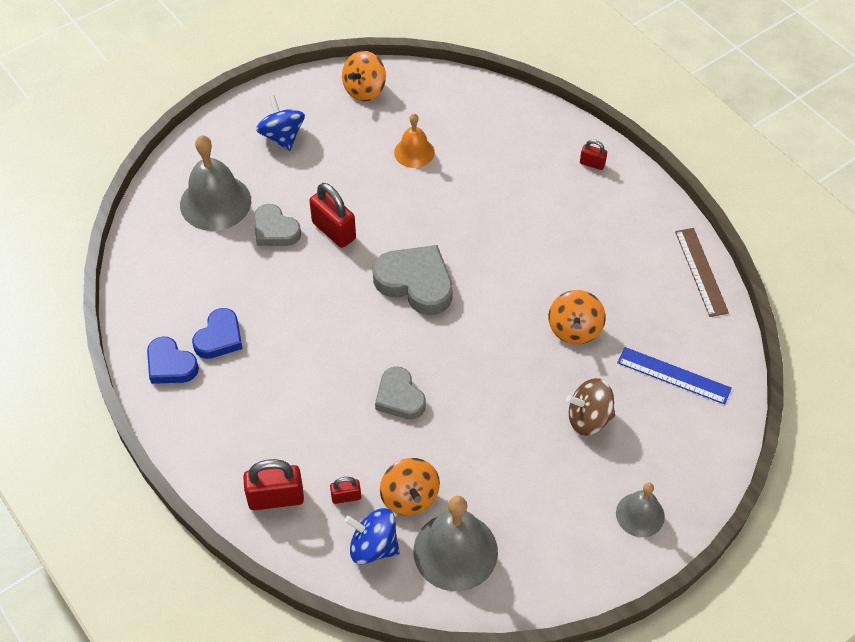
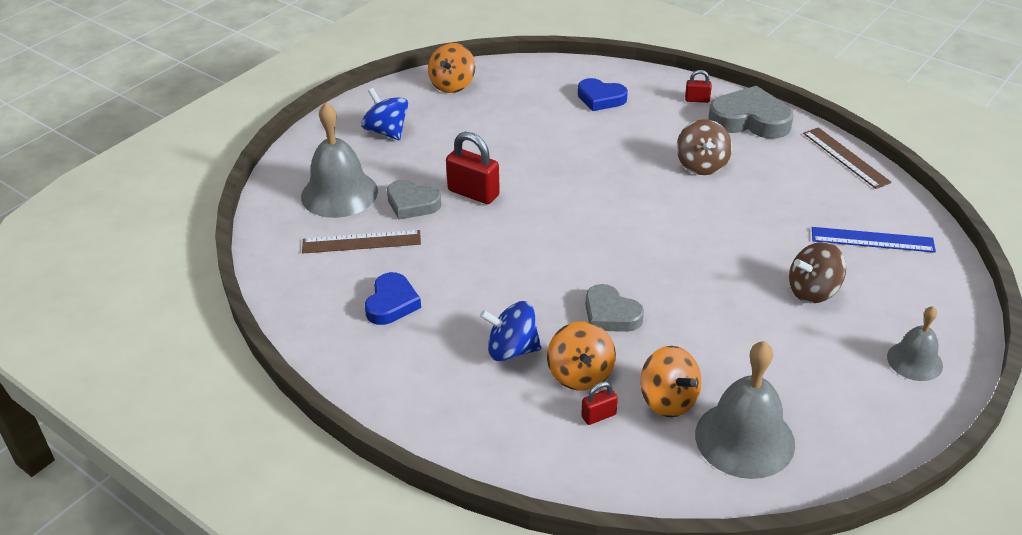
camera: 15 degrees left, 15 degrees down
blue heart [147,337,199,384] -> blue heart moved to [578,78,628,111]
red padlock [243,459,304,510] -> none
blue spinning top [345,508,400,564] -> blue spinning top moved to [480,301,542,361]
grey heart [373,245,453,315] -> grey heart moved to [708,86,794,139]
orange bell [394,114,435,168] -> none
orange spinning top [549,290,606,344] -> orange spinning top moved to [547,321,616,390]
none -> brown ruler [302,230,421,254]
none -> brown spinning top [676,119,732,175]

